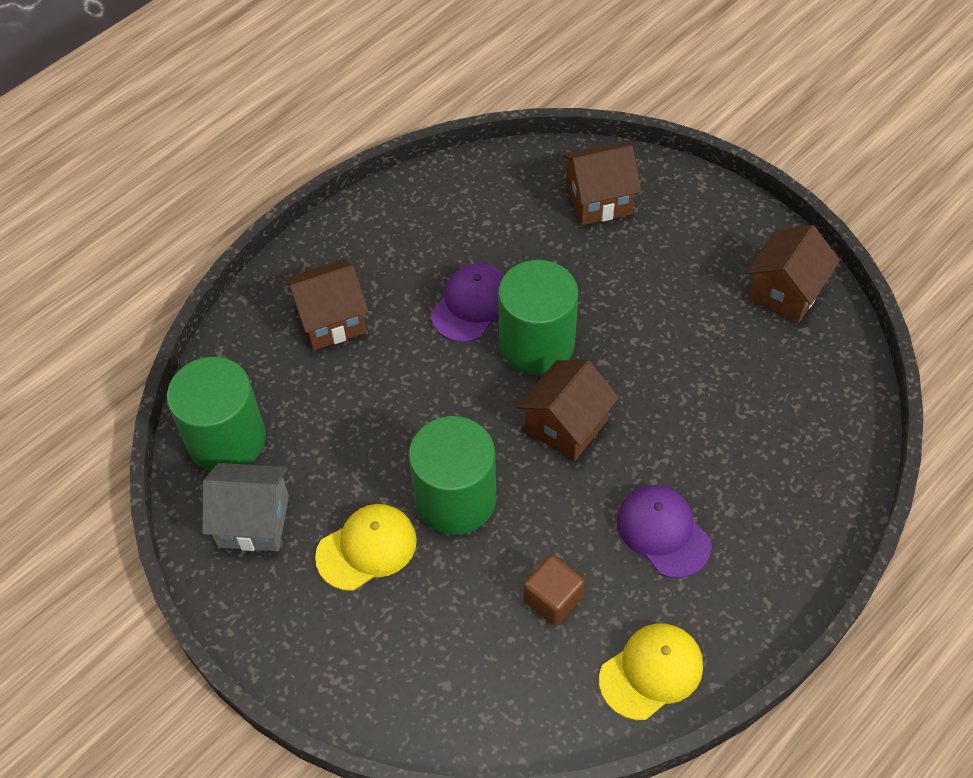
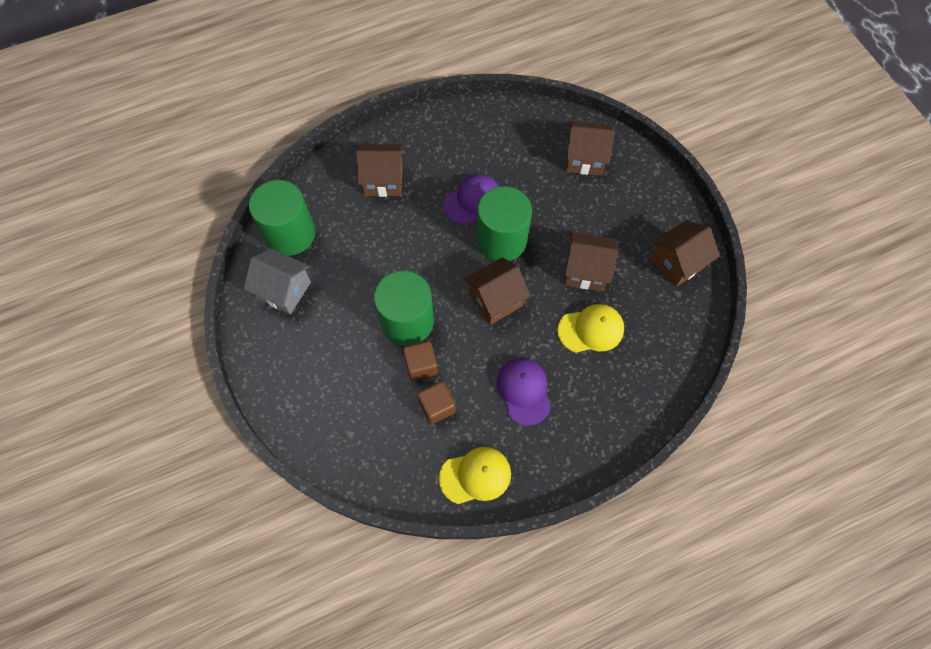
camera: 20 degrees right, 10 degrees up
yellow cap [315,504,417,591] -> yellow cap moved to [557,304,624,353]
none -> brown cube [403,341,438,380]
none -> brown house [564,232,618,291]

